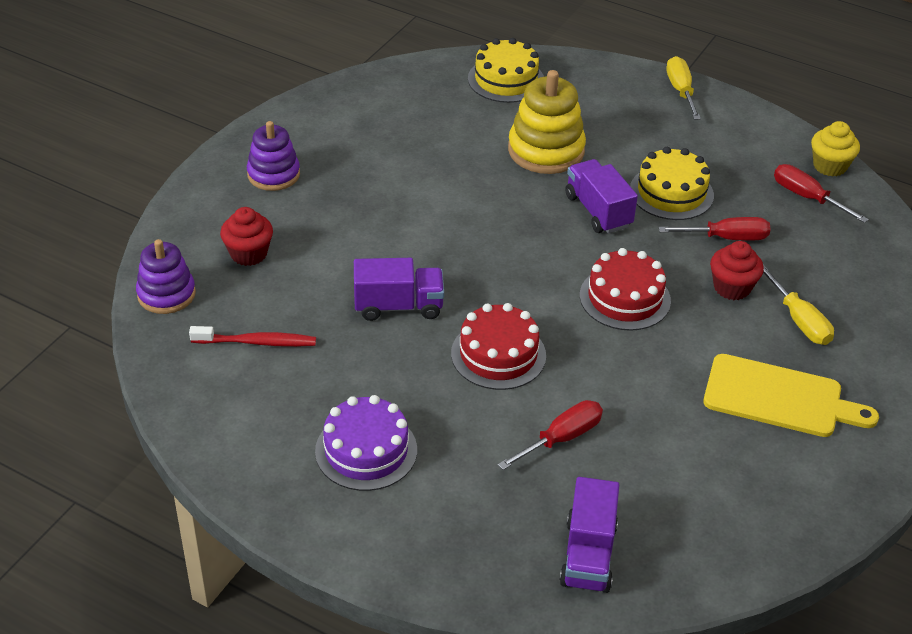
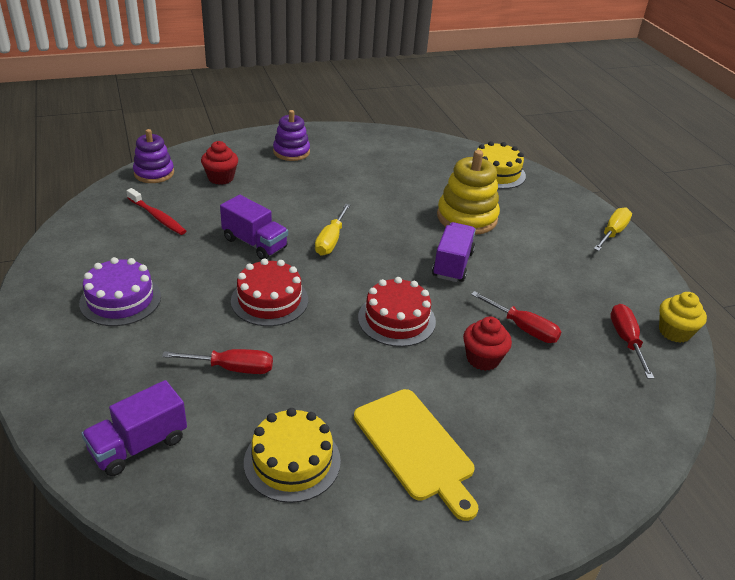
camera: 40 degrees right, 5 degrees down
yellow cake [630,147,714,220] -> yellow cake moved to [244,408,341,503]
yellow screwdriver [763,265,834,345] -> yellow screwdriver moved to [315,204,350,256]

